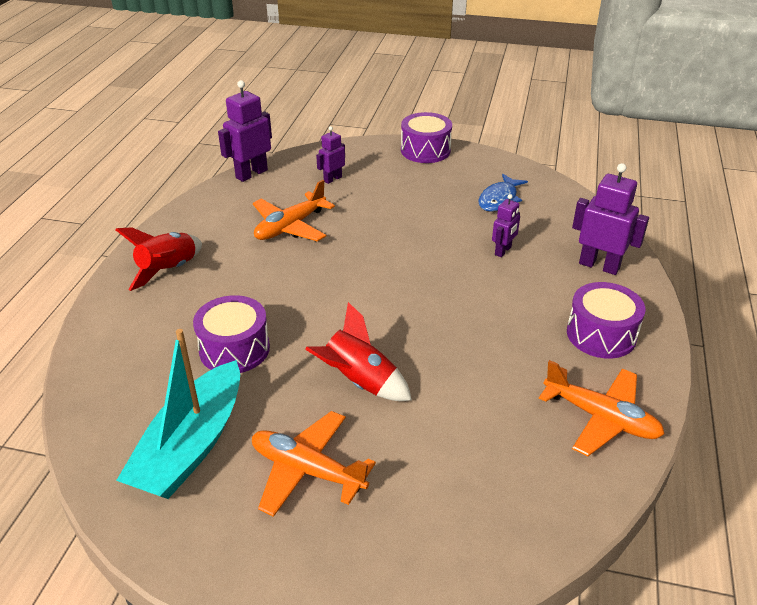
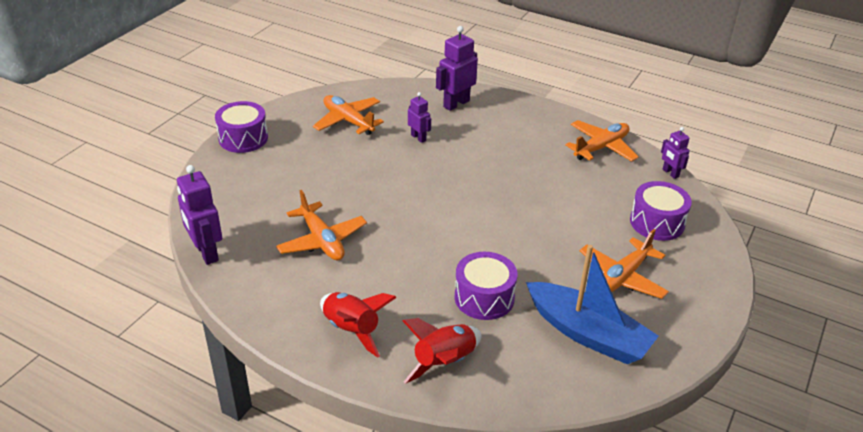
camera: 75 degrees left, 0 degrees up
turquoise boat [116,329,240,499] -> blue boat [526,245,659,364]
red rocket [305,302,412,401] -> red rocket moved to [403,318,481,384]
purple robot [316,126,345,184] -> purple robot moved to [661,127,690,179]
blue fish [478,174,528,212] -> orange plane [313,95,384,135]
purple drum [567,282,646,359] -> purple drum moved to [630,181,692,241]

